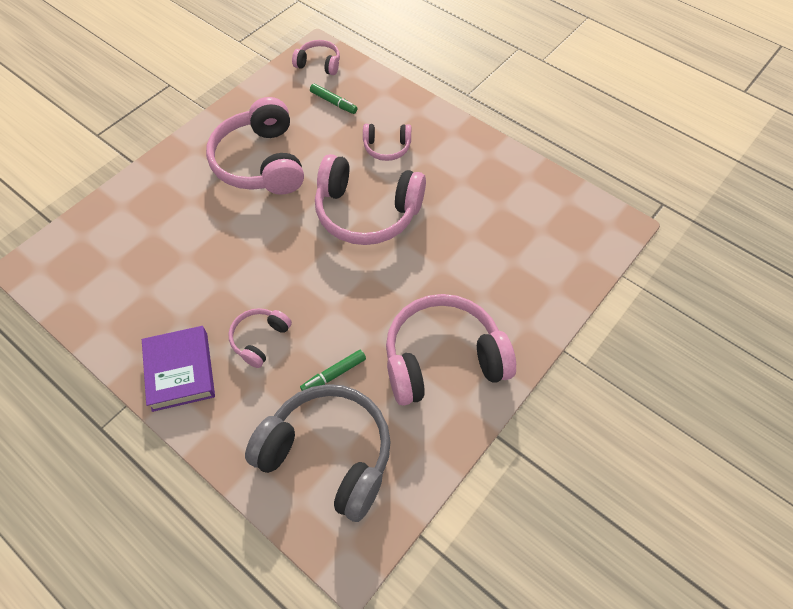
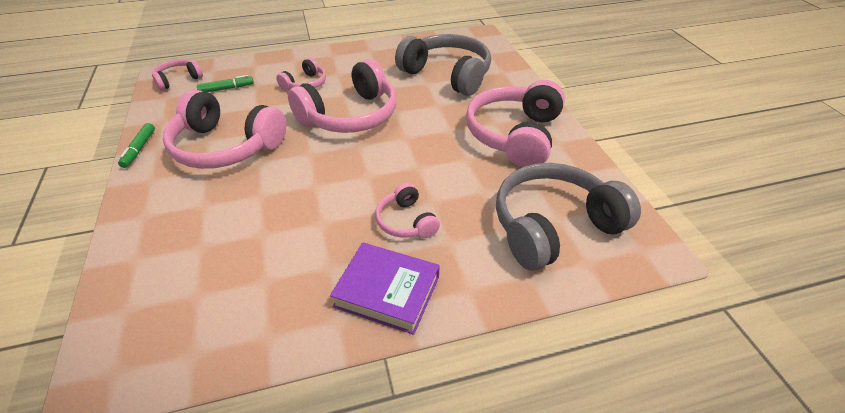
camera: 55 degrees left, 15 degrees down
green marker [300,350,366,391] -> green marker moved to [118,123,155,168]
none -> grey headphones [395,34,491,96]

